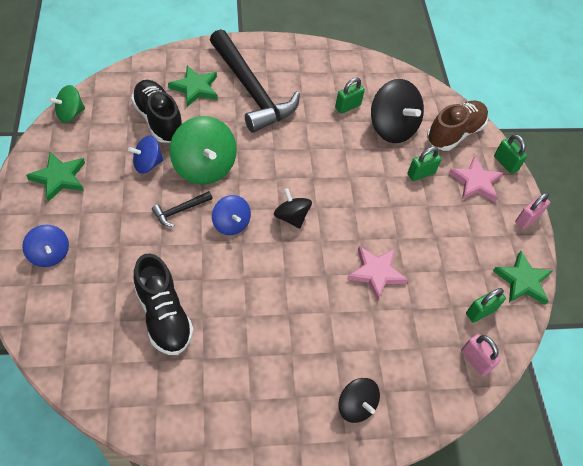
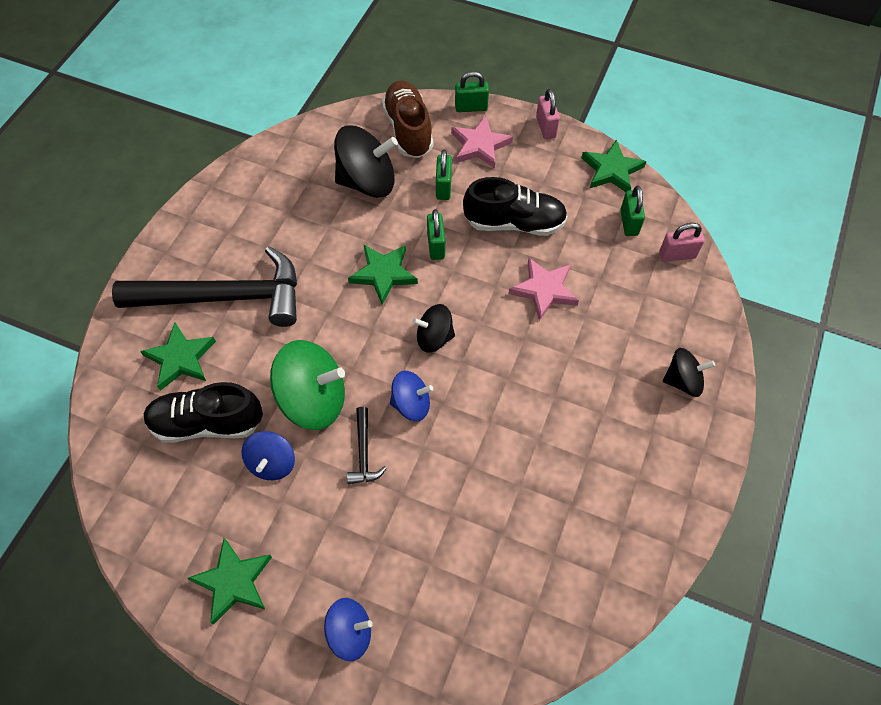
camera: 55 degrees left, 5 degrees up
green spinning top [49,85,85,123] -> none
black shoe [134,253,194,355] -> black shoe moved to [463,177,568,236]
green padlock [335,78,365,114] -> green padlock moved to [427,209,445,260]
none -> green star [348,244,418,305]

